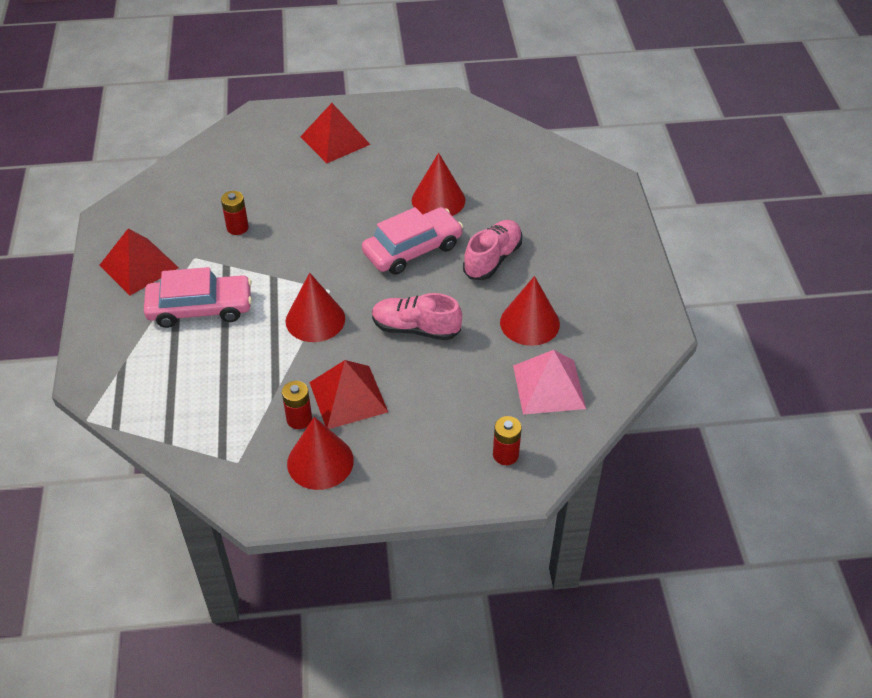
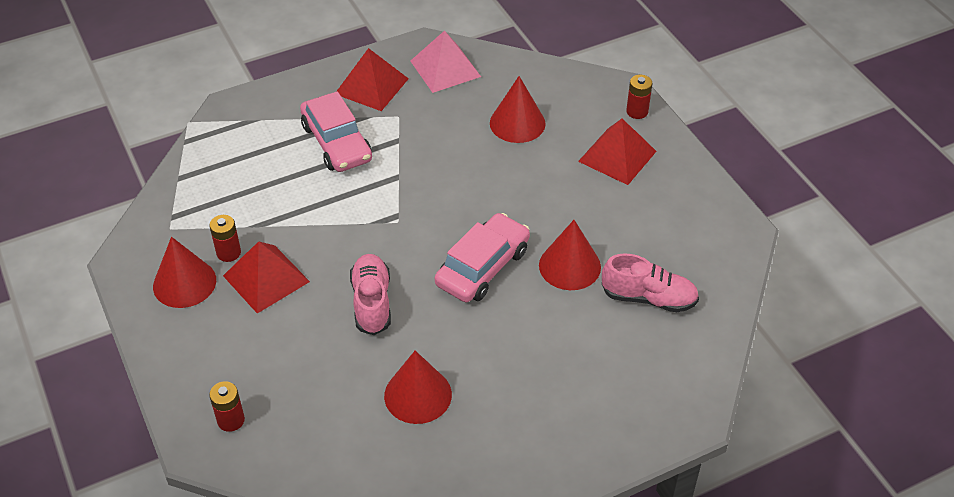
camera: 70 degrees right, 0 degrees up
red battery [221,191,249,235] -> red battery moved to [626,75,653,119]
red cone [286,273,345,342] -> red cone moved to [490,76,546,143]
pink car [362,207,463,275] -> pink car turned 90 degrees counterclockwise [435,213,530,302]
pink shoe [463,220,522,280] -> pink shoe moved to [602,253,699,312]
pink pyramid [513,350,586,415] -> pink pyramid moved to [411,30,481,93]

